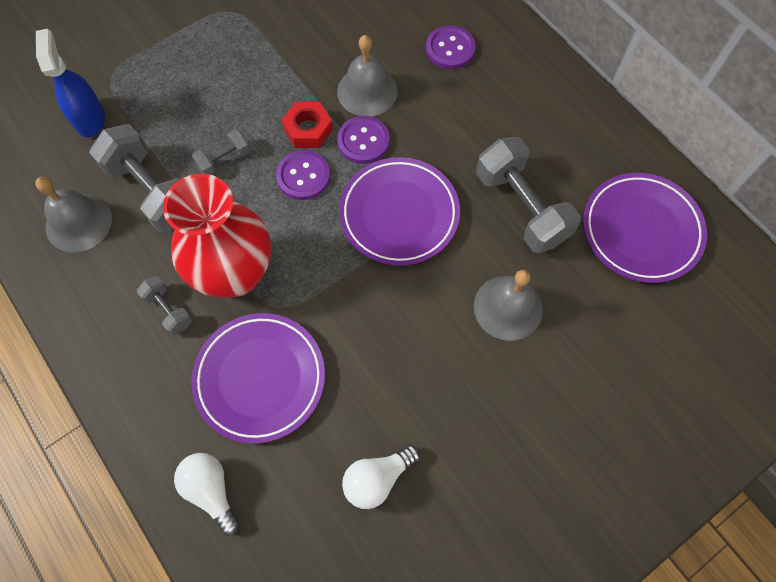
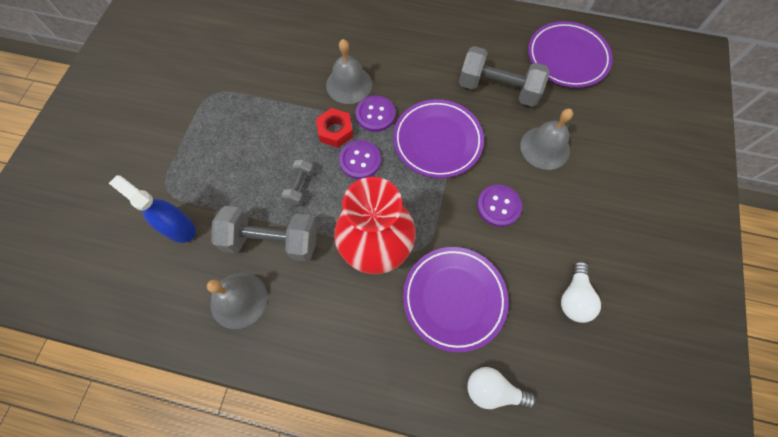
camera: 40 degrees left, 0 degrees up
grey dumbbell [137,276,192,335] -> none
purple button [426,26,476,69] -> purple button moved to [477,185,522,227]

